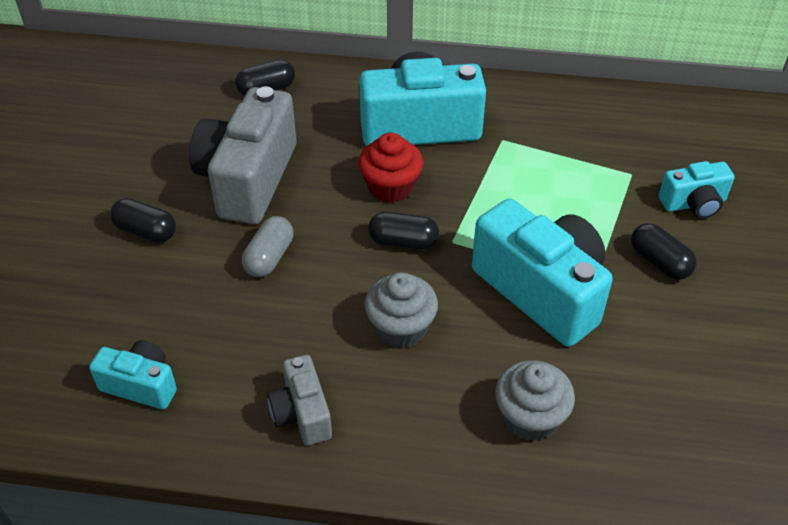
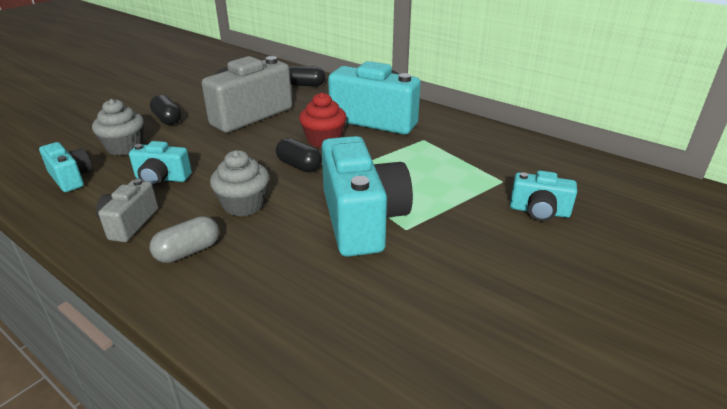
camera: 30 degrees right, 15 degrees down
grey capsule [242,216,293,277] -> grey capsule moved to [150,216,219,263]
grey cupcake [495,360,575,441] -> grey cupcake moved to [92,99,144,156]
black capsule [631,223,697,280] -> none
none -> turquoise camera [129,141,192,187]

